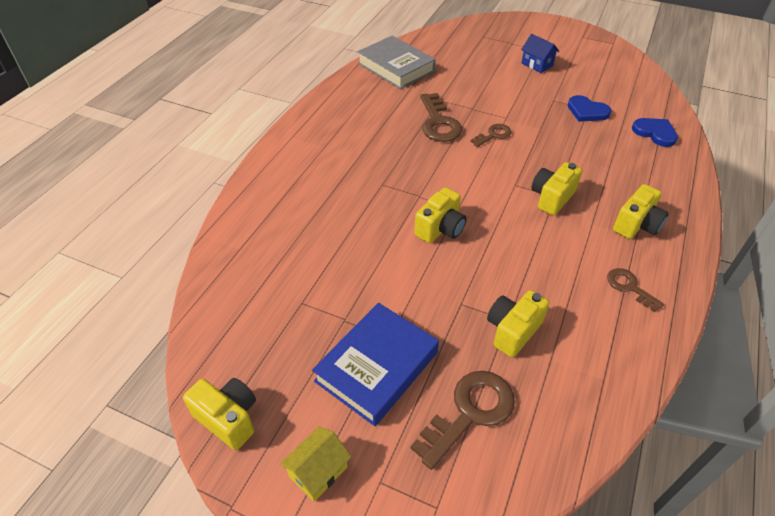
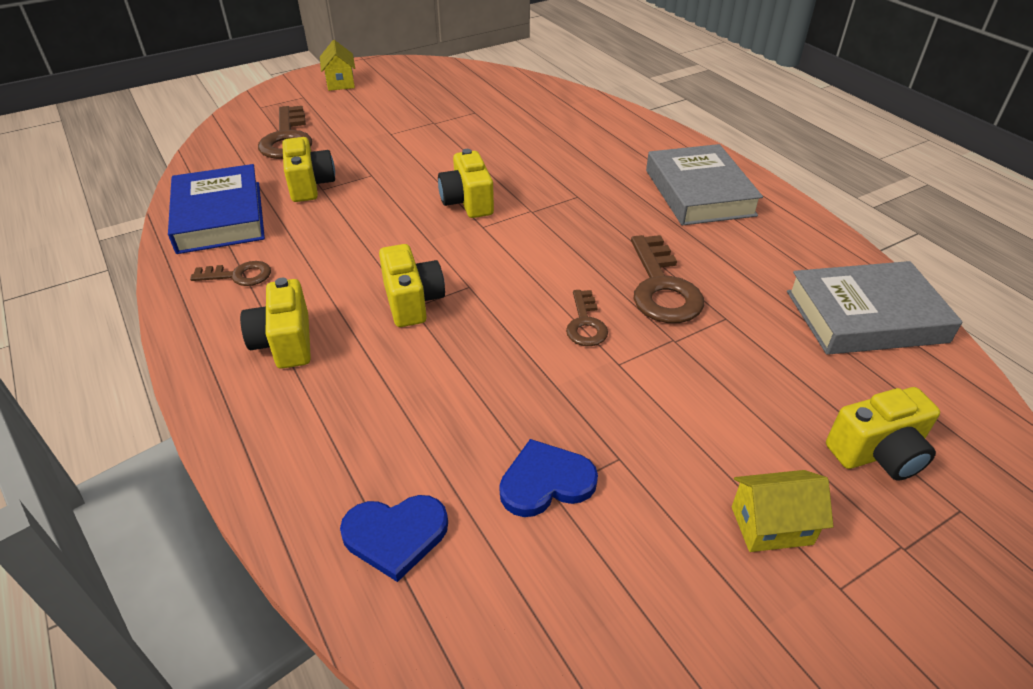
camera: 125 degrees right, 5 degrees down
yellow camera [183,378,256,450] -> yellow camera moved to [826,387,940,480]
blue book [312,303,439,426] -> blue book moved to [168,164,265,254]
brown key [420,93,462,142] -> brown key turned 120 degrees counterclockwise [631,235,704,323]
blue house [521,34,559,73] -> yellow house [732,470,834,552]
none -> grey book [646,144,763,226]

